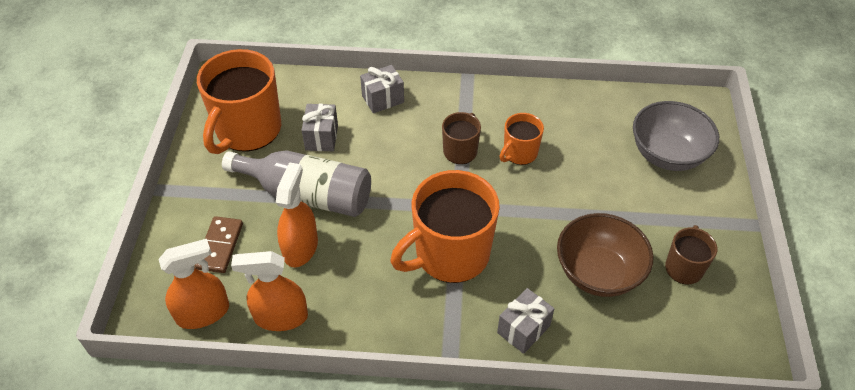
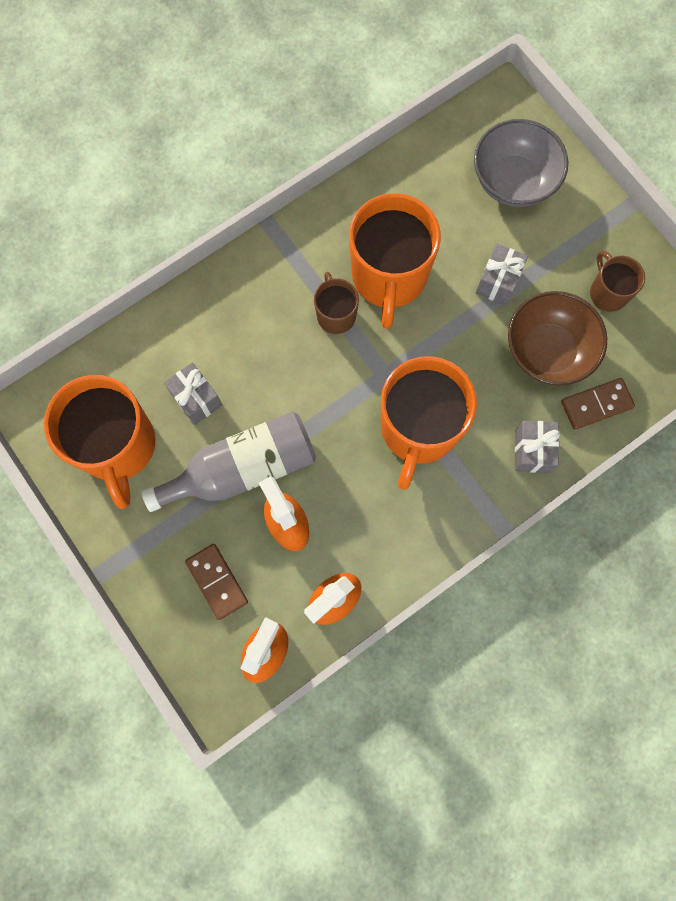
camera: 40 degrees left, 25 degrees up
grey gift [360,65,404,113] -> grey gift moved to [476,244,528,305]
orange mug [500,113,544,165] -> orange mug [349,193,441,329], size x1.96
none -> brown domino [561,378,635,430]

